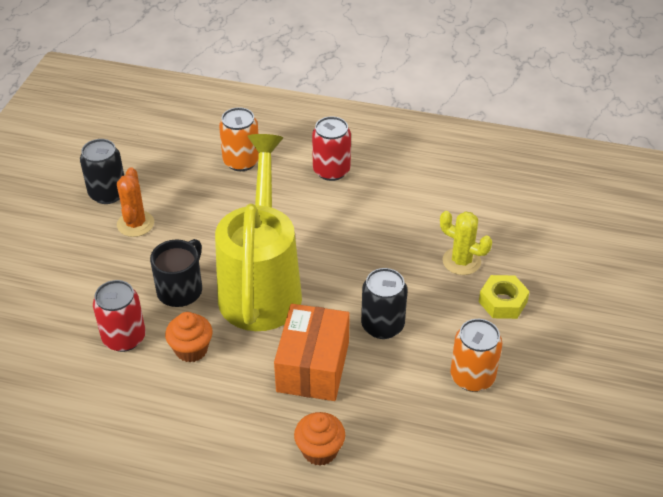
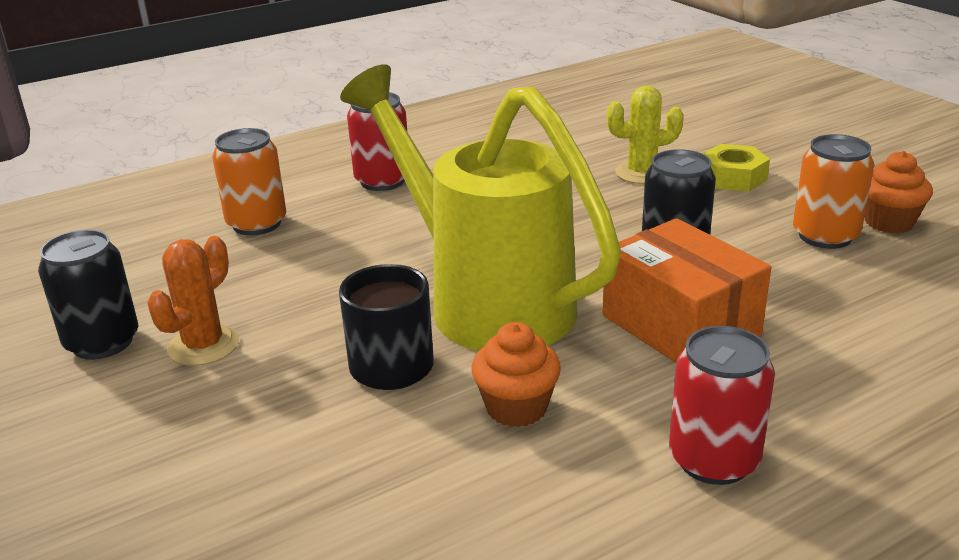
camera: 45 degrees left, 15 degrees down
red can [93,280,146,352] -> red can moved to [669,326,775,485]
orange cactus [117,167,154,237] -> orange cactus turned 75 degrees clockwise [147,236,239,366]
orange cupcake [294,412,345,466] -> orange cupcake moved to [865,151,933,233]

